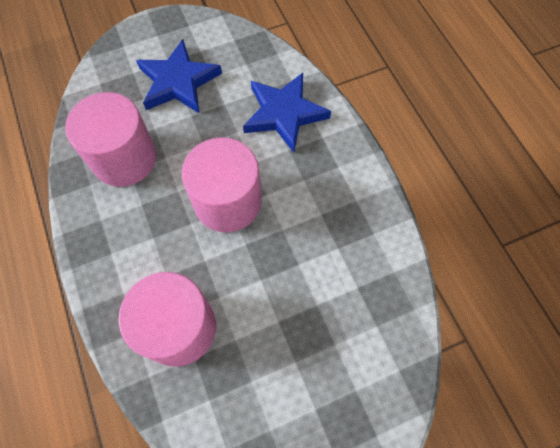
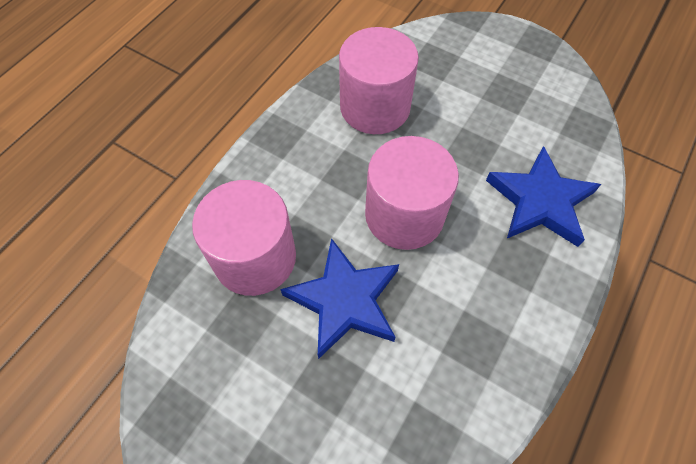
camera: 55 degrees right, 5 degrees down
blue star [136,39,222,113] -> blue star moved to [280,238,399,359]

